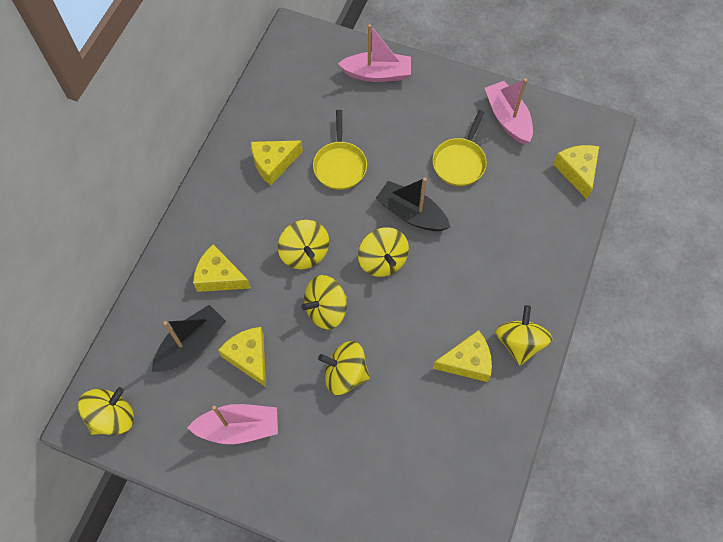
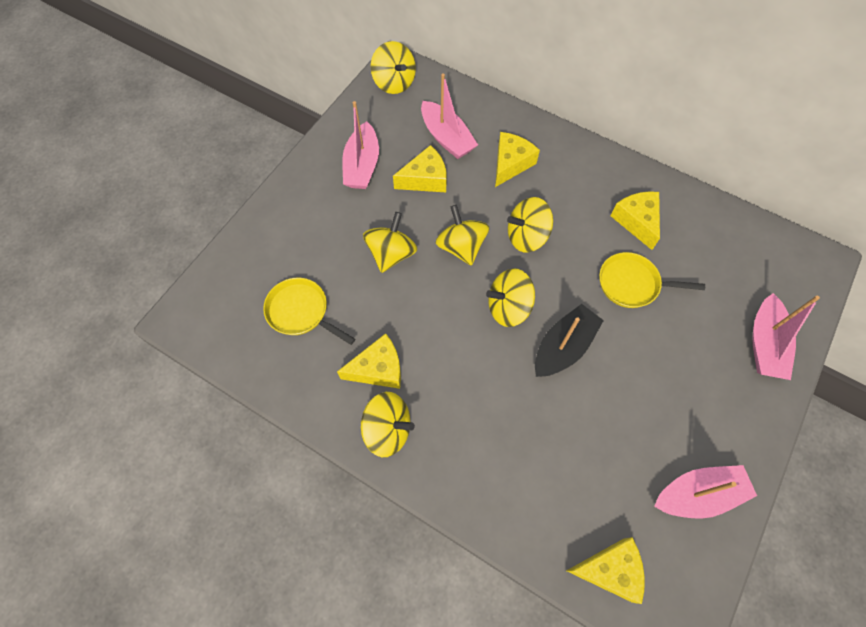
camera: 100 degrees right, 0 degrees up
black boat [152,305,226,372] -> pink boat [421,73,478,159]
yellow pan [432,110,487,186] -> yellow pan moved to [263,278,355,345]
yellow cheese [433,330,492,382] -> yellow cheese turned 105 degrees counterclockwise [337,333,401,389]

